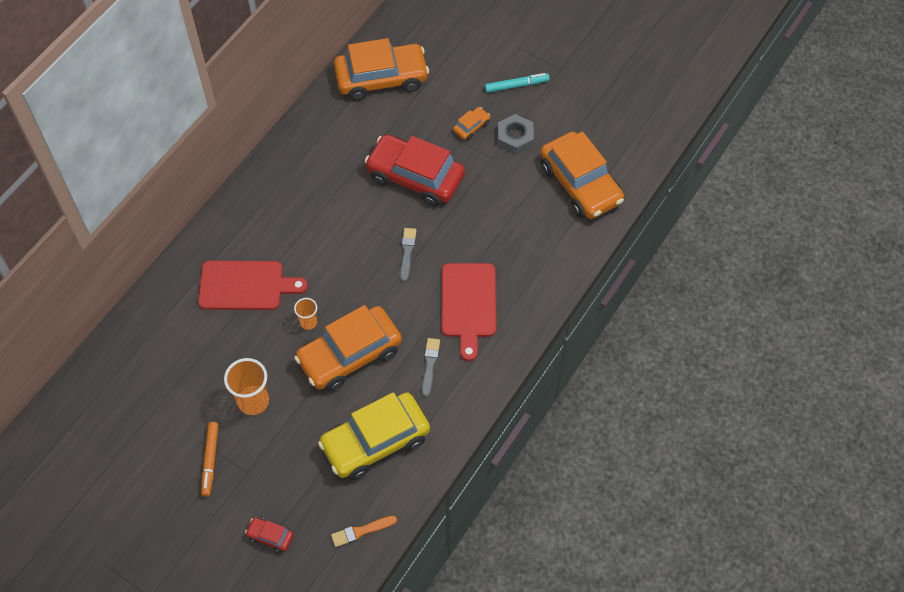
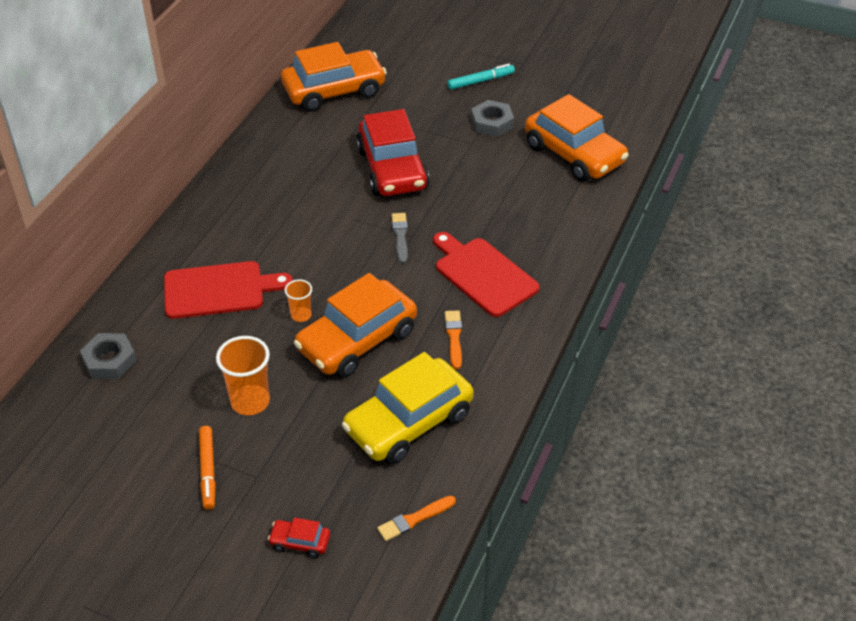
camera: 10 degrees left, 15 degrees down
red car [365,134,465,207] -> red car turned 120 degrees counterclockwise [356,109,429,196]
grey brush [422,338,440,397] -> orange brush [445,310,462,369]
red cutting board [442,263,496,361] -> red cutting board turned 150 degrees clockwise [433,232,540,317]
orange car [453,107,490,140] -> none
none -> grey nut [80,333,137,379]

